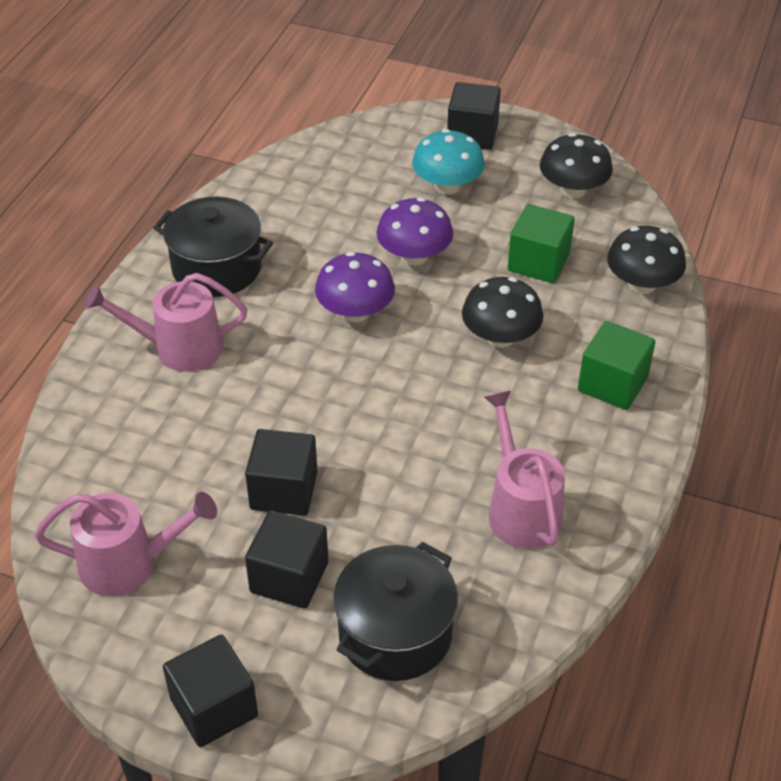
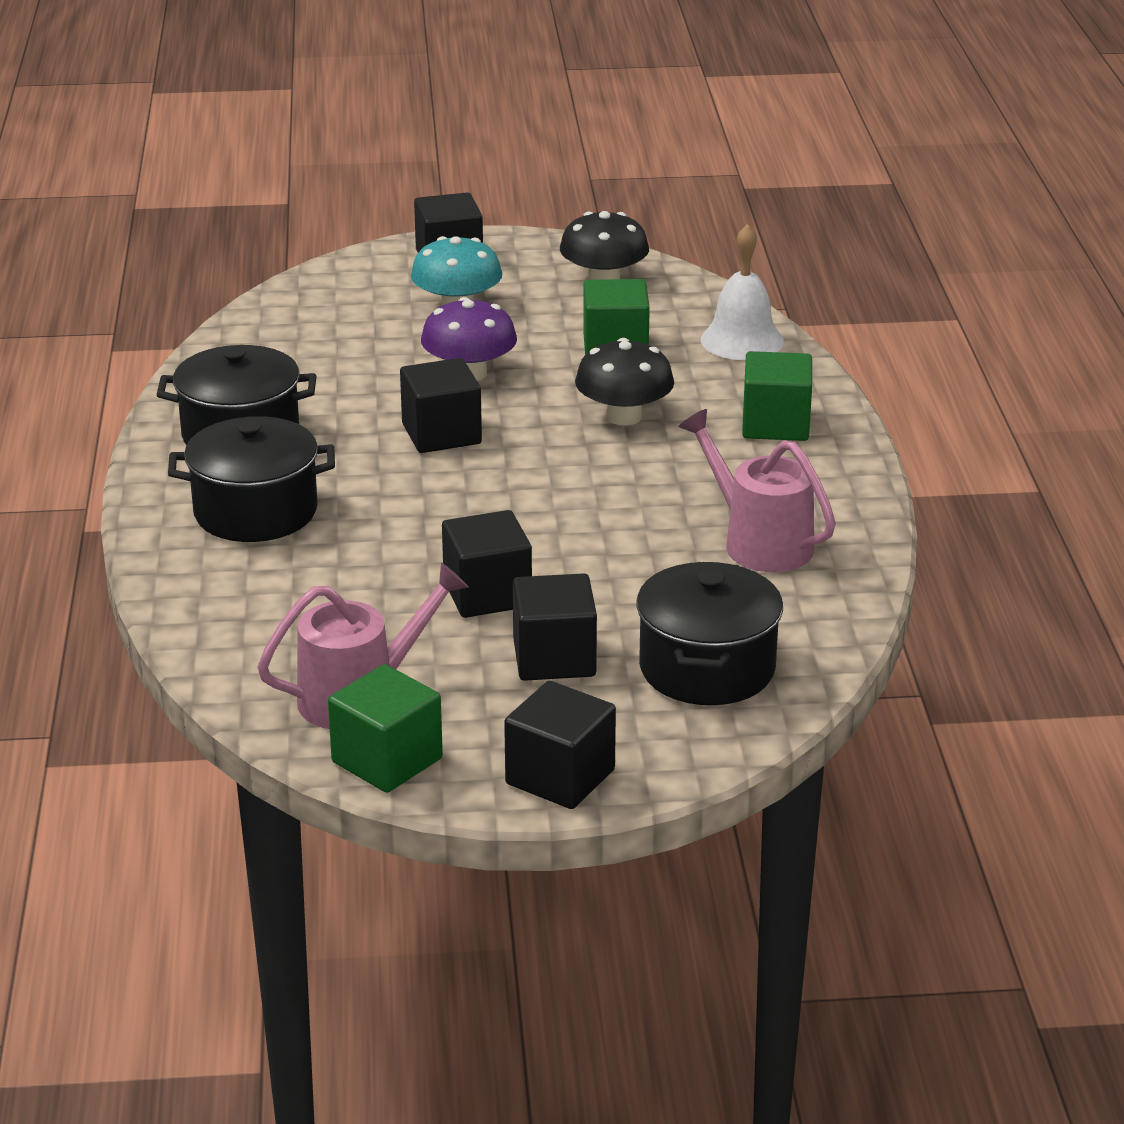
camera: 25 degrees left, 15 degrees down
pink watering can [84,273,247,372] -> black pot [168,416,335,542]
purple mushroom [315,252,395,322] -> black cube [400,358,482,453]
black mushroom [607,226,686,294] -> white bell [701,224,784,360]
none -> green cube [328,664,443,793]

